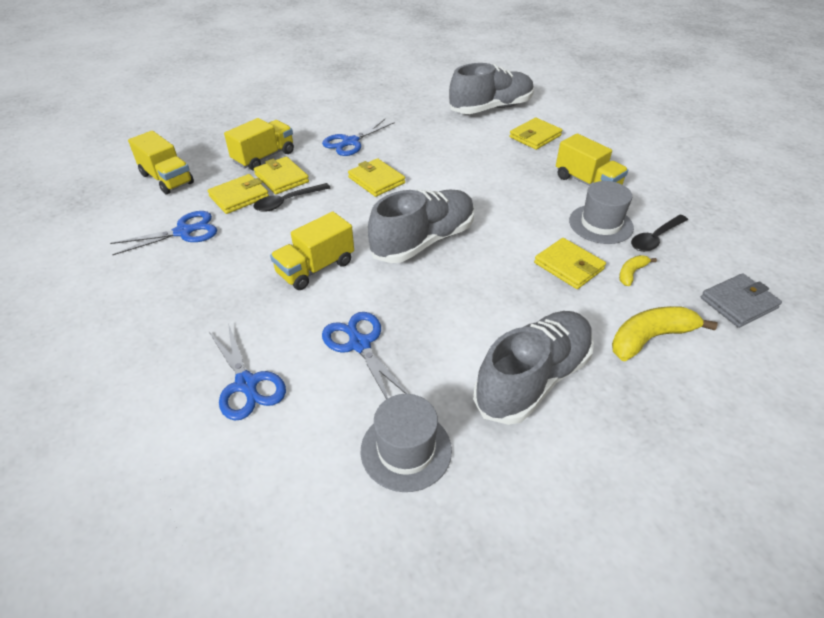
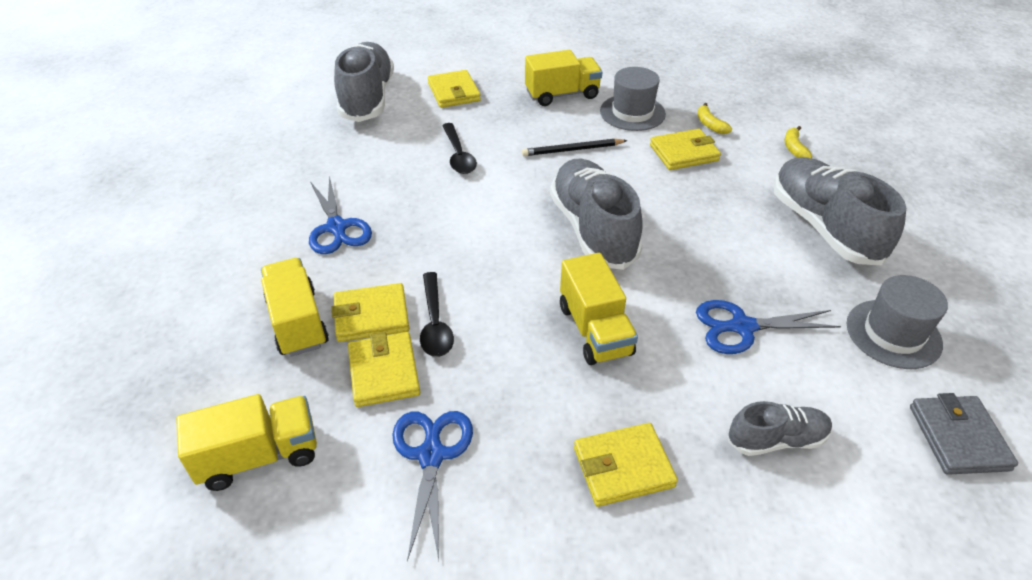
camera: 65 degrees left, 0 degrees up
blue scissors [209,323,286,421] -> grey shoe [728,401,832,456]
yellow wallet [348,158,405,197] -> yellow wallet moved to [574,423,678,507]
yellow banana [612,306,717,361] -> yellow banana [785,126,812,158], size x0.53
black spoon [631,215,688,252] -> black spoon moved to [442,123,477,174]
grey wallet [701,273,782,328] -> grey wallet moved to [910,393,1018,475]
none -> black pencil [522,139,628,156]

